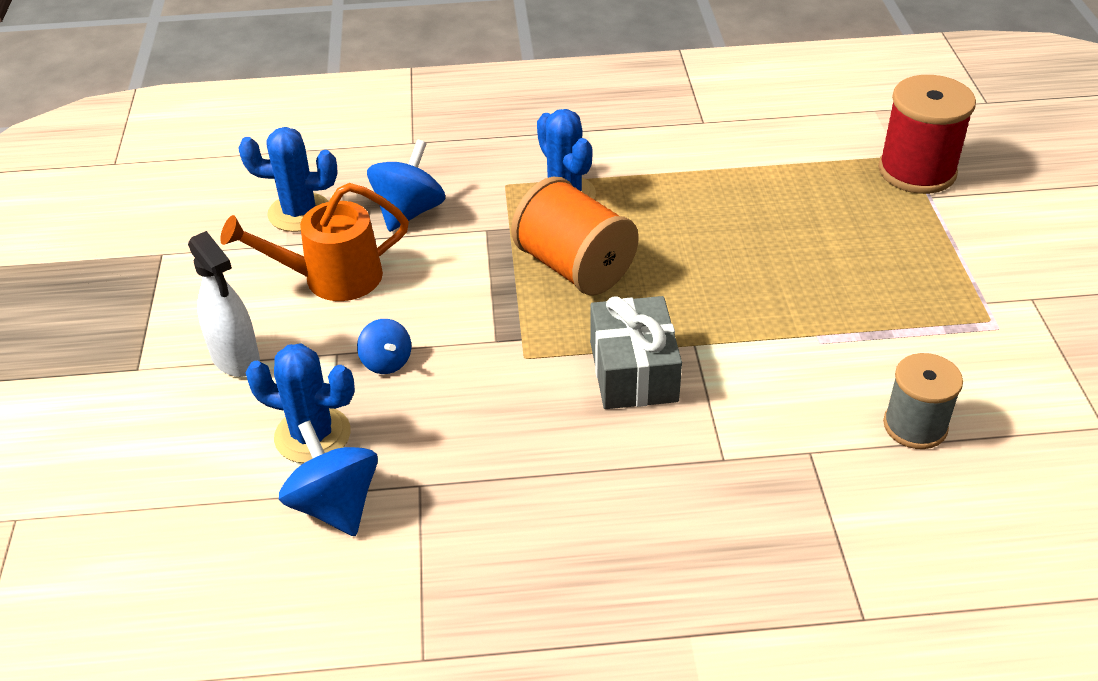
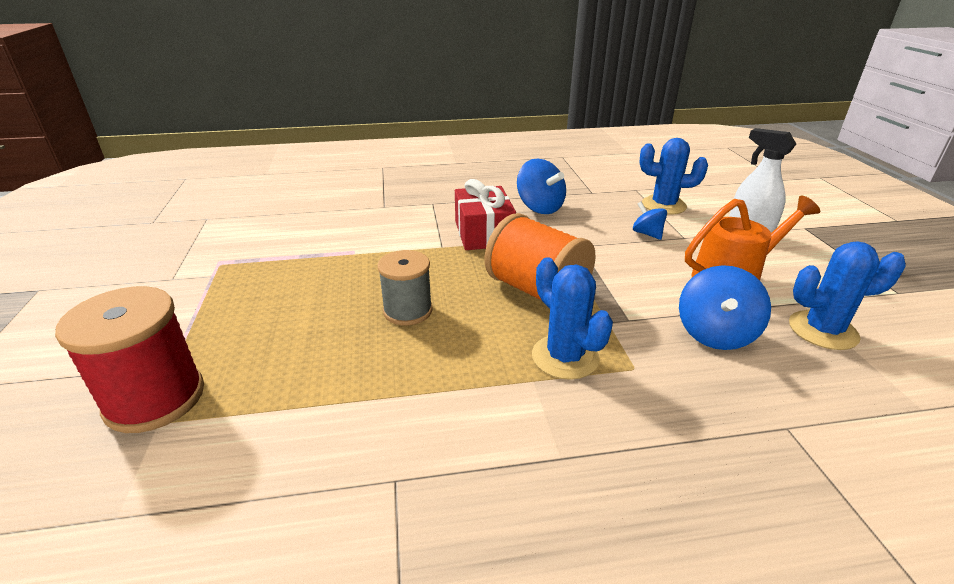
camera: 175 degrees right, 10 degrees down
blue spinning top [279,420,378,536] -> blue spinning top moved to [517,159,566,214]
grey gift [590,296,682,409] -> red gift [455,179,516,250]
grey spool [883,353,963,449] -> grey spool moved to [377,250,433,325]

